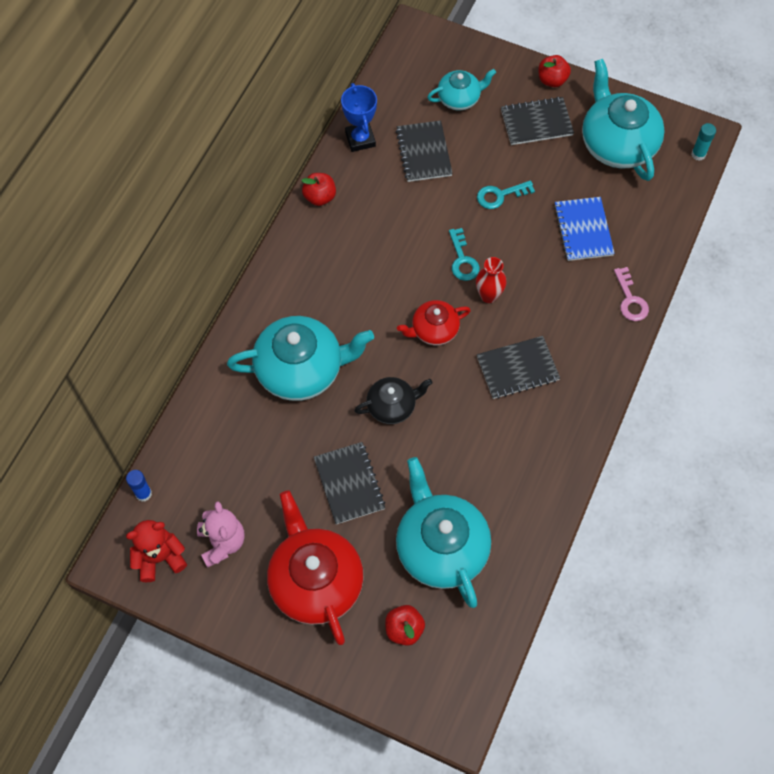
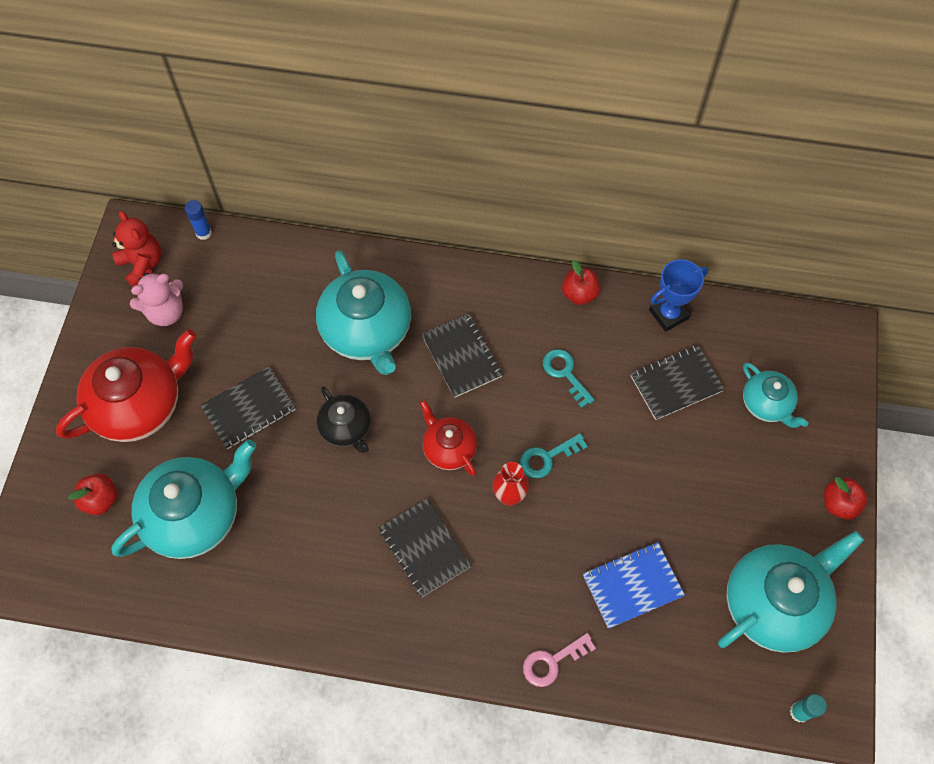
camera: 75 degrees right, 0 degrees up
turquoise key [477,180,535,209] -> turquoise key moved to [543,349,595,408]
black notebook [501,97,574,145] -> black notebook moved to [421,313,503,398]

